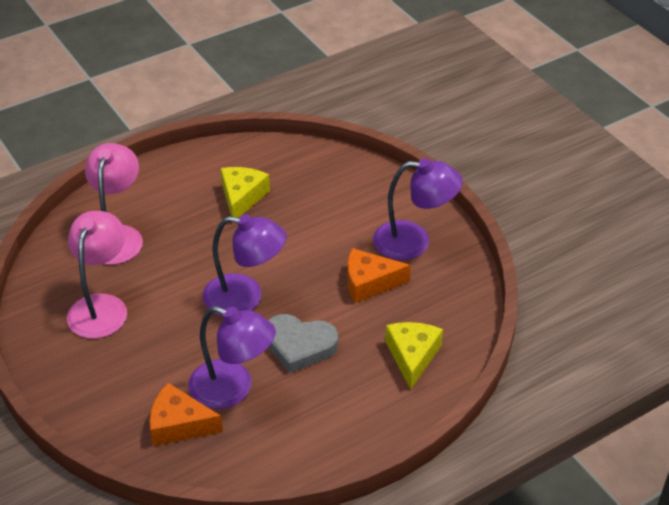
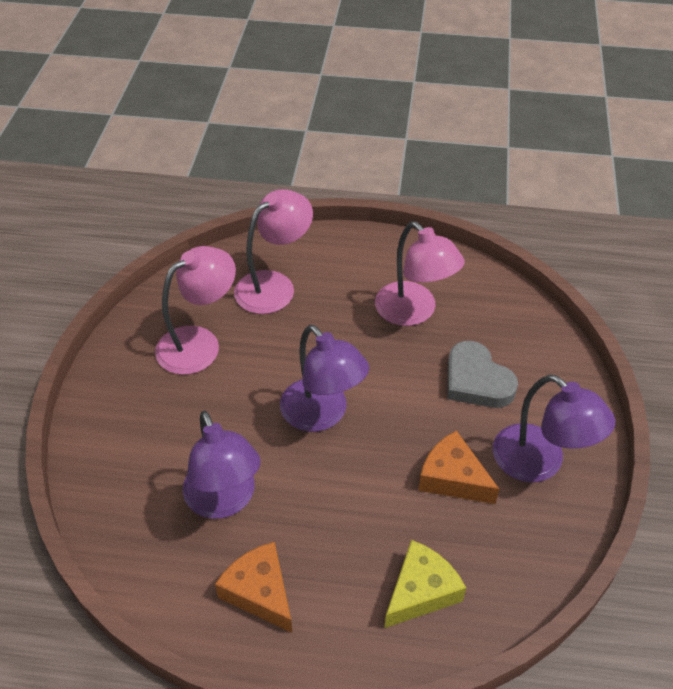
camera: 40 degrees right, 5 degrees up
orange cheese [150,383,223,446] -> orange cheese moved to [215,542,292,633]
yellow cheese [221,167,270,218] -> pink lamp [375,221,465,326]
grey heart [268,314,338,373] -> grey heart moved to [447,341,518,408]

